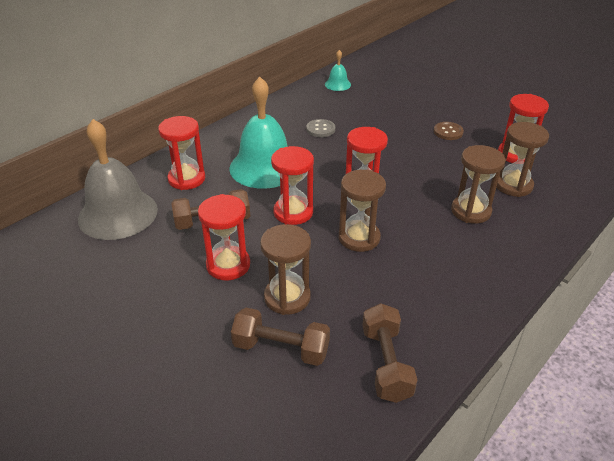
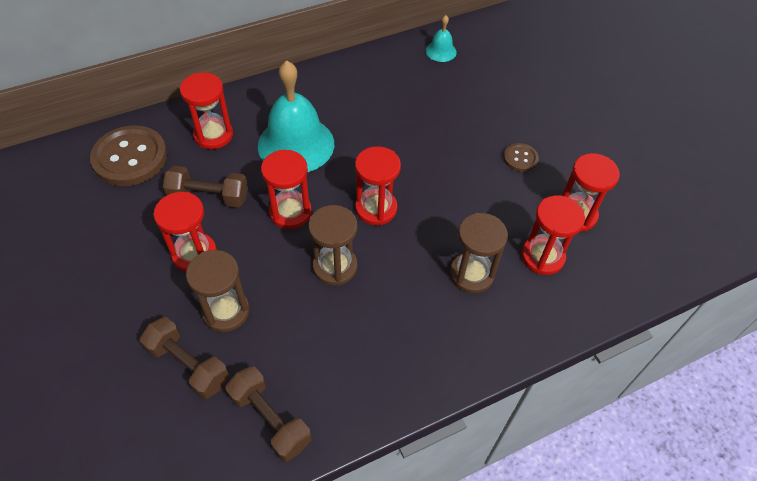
camera: 20 degrees right, 15 degrees up
grey bell [78,119,158,240] -> brown button [90,125,167,186]
grey button [306,119,335,137] -> none
brown dumbbell [362,303,417,403] -> brown dumbbell turned 60 degrees counterclockwise [225,366,311,462]
brown hourglass [496,122,549,197] -> red hourglass [521,195,585,275]

